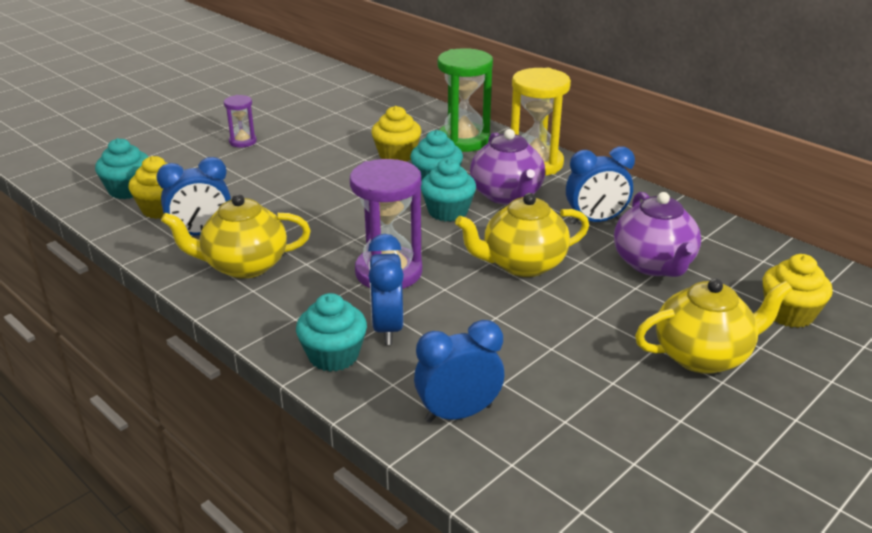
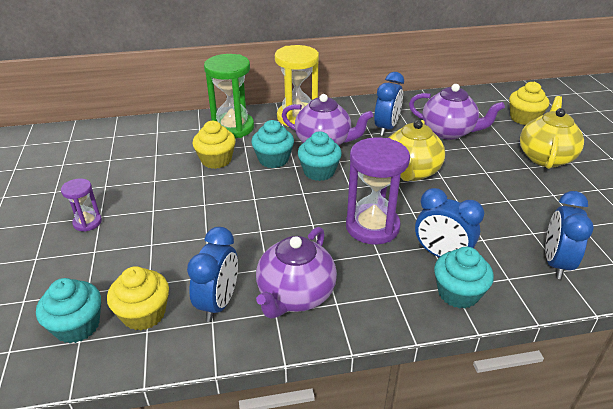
camera: 55 degrees left, 5 degrees up
yellow teapot [161,194,311,279] -> purple teapot [256,227,337,319]

